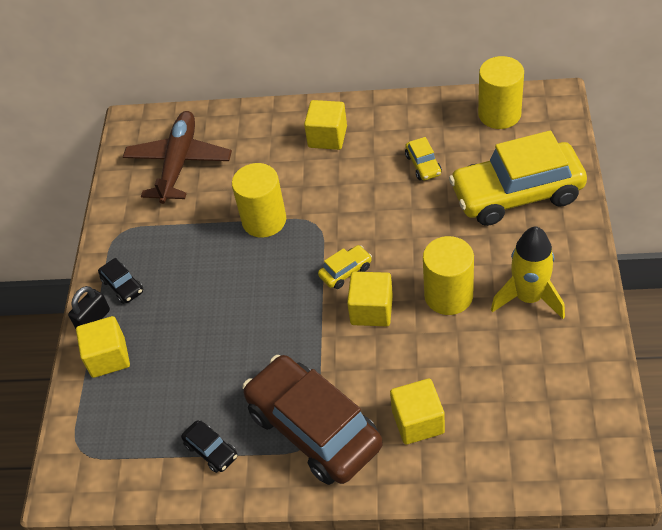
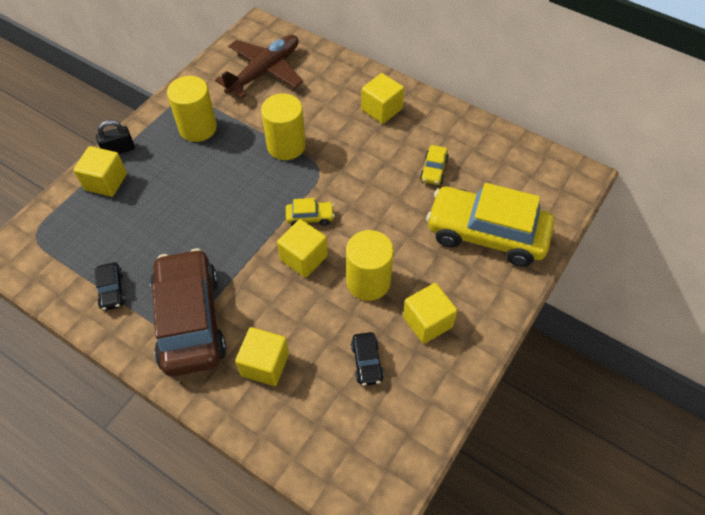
camera: 25 degrees right, 5 degrees up
black car [98,258,143,304] -> black car moved to [351,332,384,386]
yellow cylinder [478,56,524,129] -> yellow cylinder moved to [167,76,217,142]
yellow rocket [491,227,565,319] -> yellow cube [403,283,457,344]

